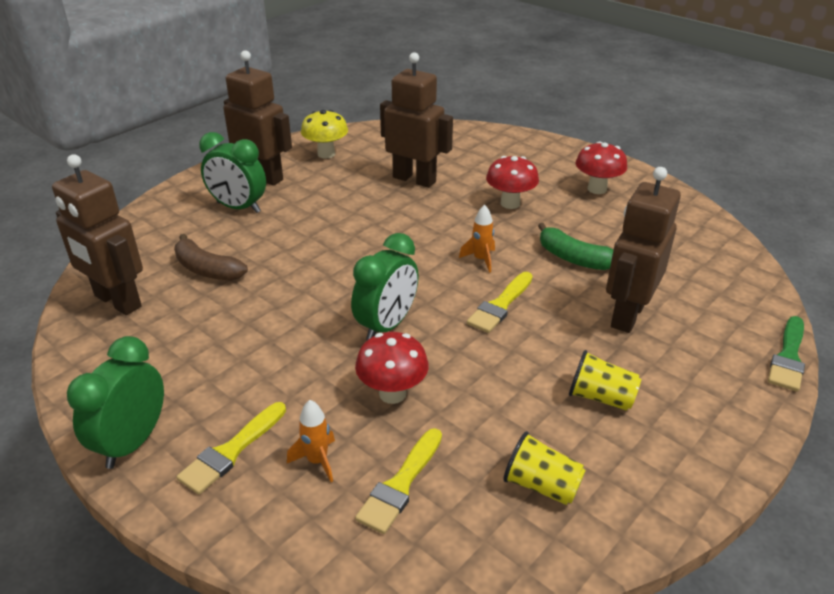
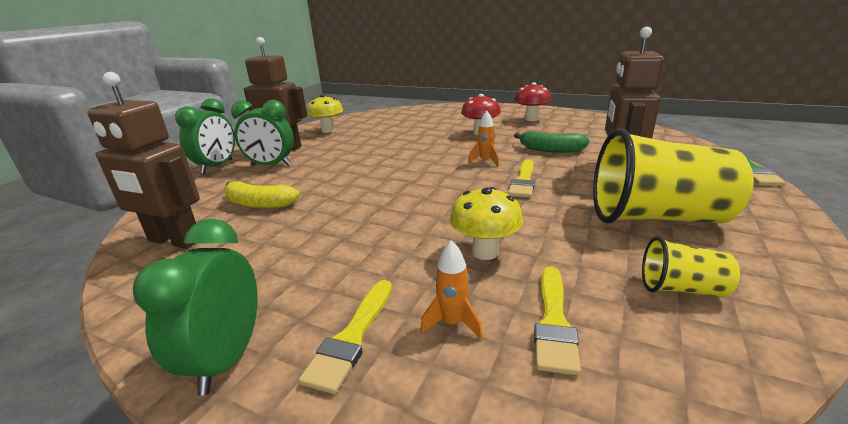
camera: 15 degrees left, 10 degrees down
brown banana [174,234,248,281] -> yellow banana [224,181,300,208]
green clock [351,233,419,340] -> green clock moved to [175,98,235,174]
red mushroom [355,332,429,404] -> yellow mushroom [450,187,523,260]
brown robot [380,52,453,188] -> none
yellow cup [569,350,641,411] -> yellow cup [593,128,754,224], size x2.14

